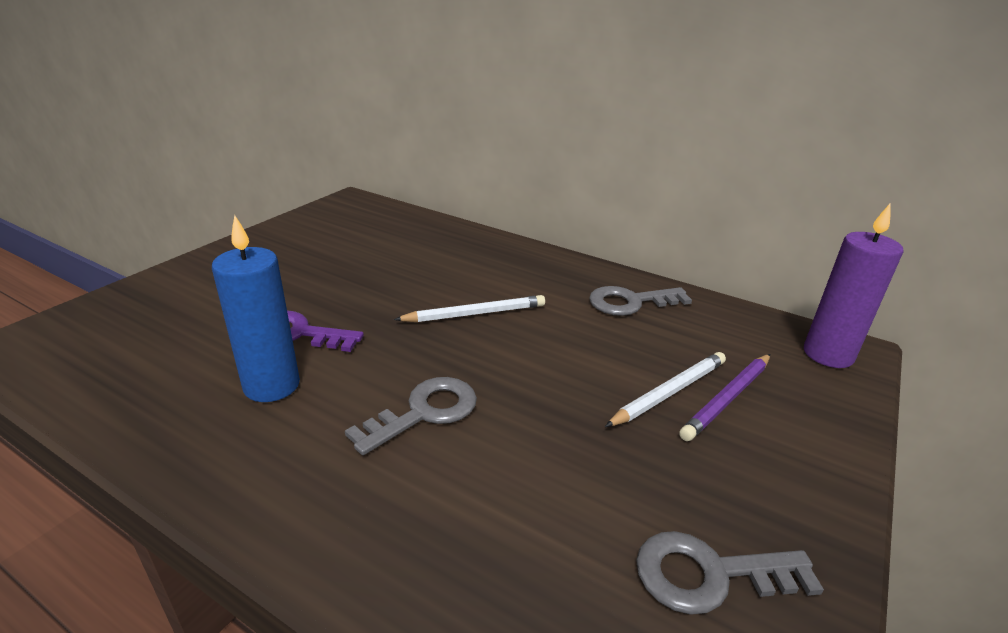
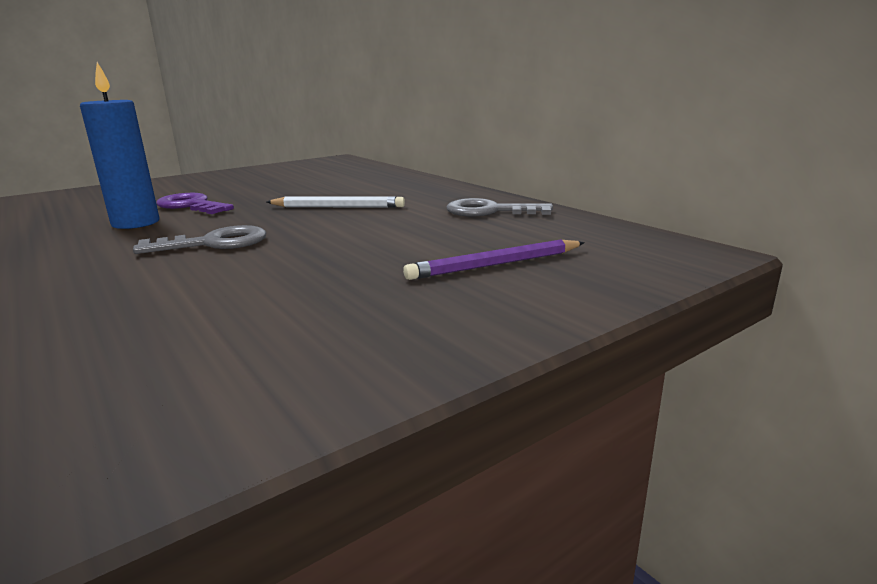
camera: 25 degrees right, 10 degrees down
white pencil [605,352,726,427] -> none
grey key [636,531,824,615] -> none
purple candle [804,203,904,368] -> none

